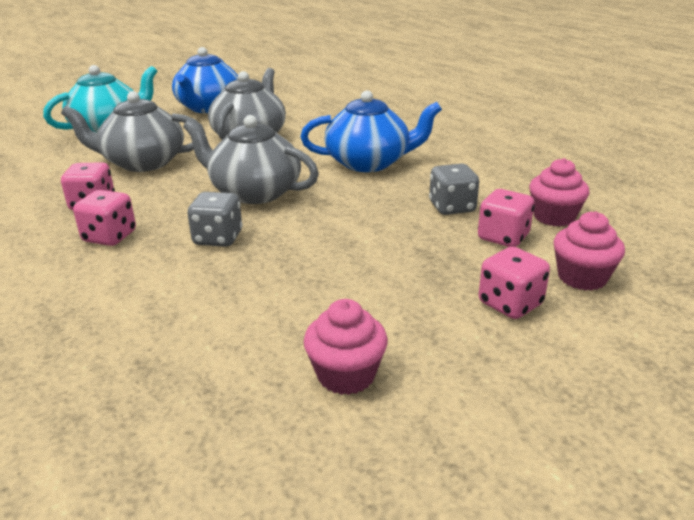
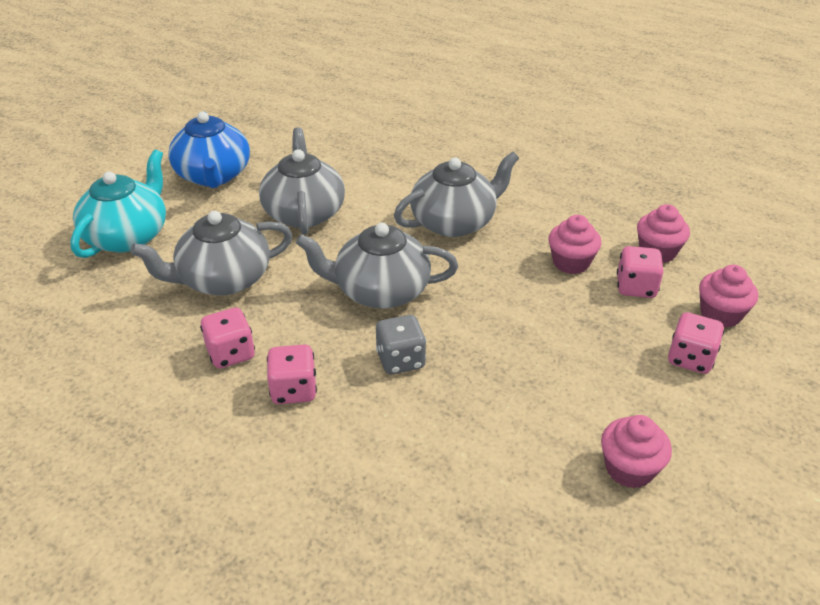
camera: 25 degrees left, 10 degrees up
blue teapot [300,91,442,172] -> grey teapot [394,152,519,237]
grey dice [429,163,479,215] -> pink cupcake [549,215,601,274]

